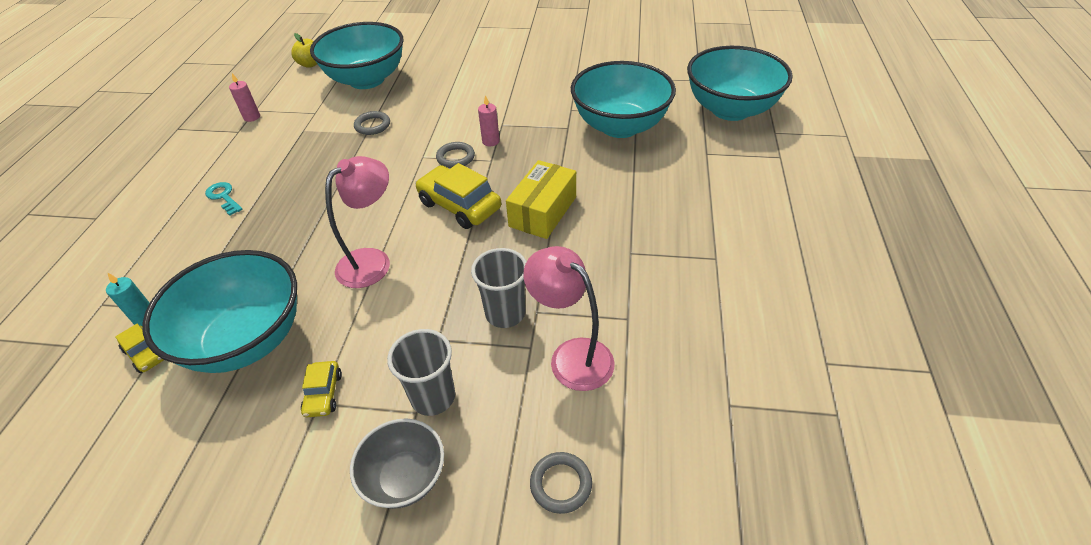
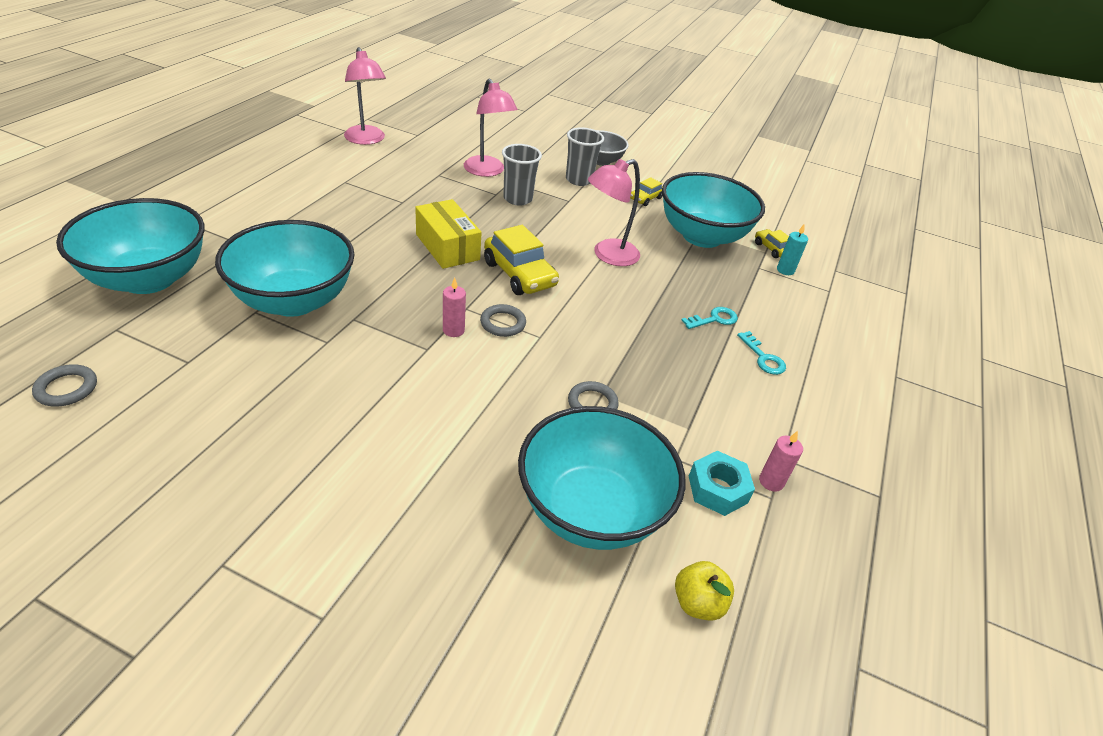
camera: 170 degrees left, 5 degrees down
yellow car [301,361,342,417] -> yellow car turned 150 degrees counterclockwise [630,177,663,206]
yellow box [506,160,576,239] -> yellow box turned 75 degrees counterclockwise [415,199,482,269]
grey ring [530,452,592,514] -> grey ring moved to [32,364,97,406]
none -> pink lamp [344,47,386,145]
none -> turquoise key [681,307,738,329]
none -> turquoise nut [689,451,755,516]

